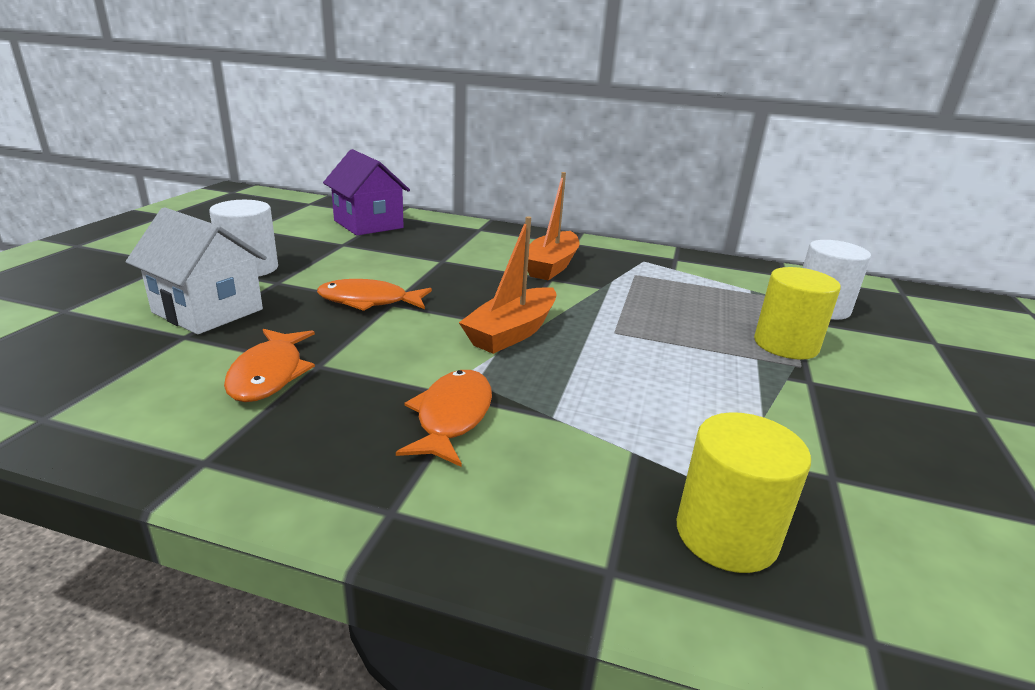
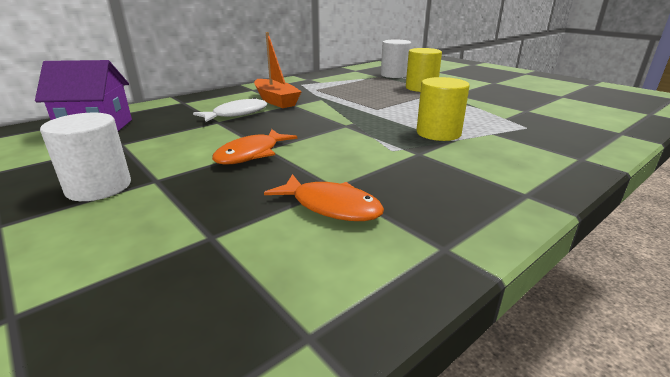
camera: 55 degrees left, 0 degrees up
white house [126,207,267,334] -> none
orange fish [396,370,492,467] -> none
orange boat [459,216,557,354] -> none
yellow cylinder [677,412,811,573] -> yellow cylinder moved to [417,77,470,141]
none -> white fish [193,97,267,122]

